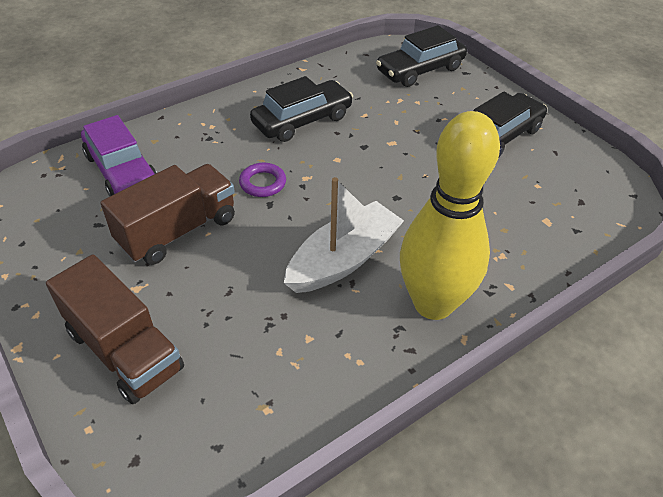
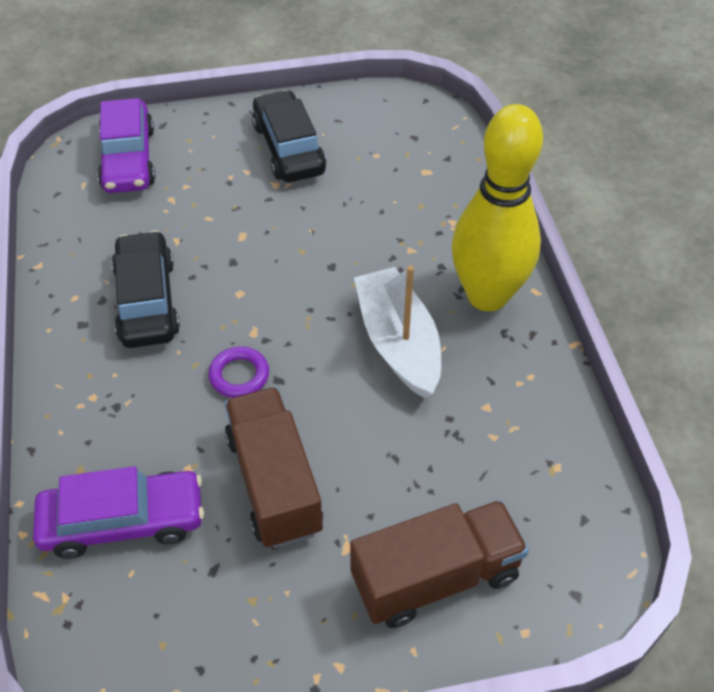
camera: 65 degrees left, 5 degrees up
black car [376,25,467,87] -> purple car [98,98,155,193]

